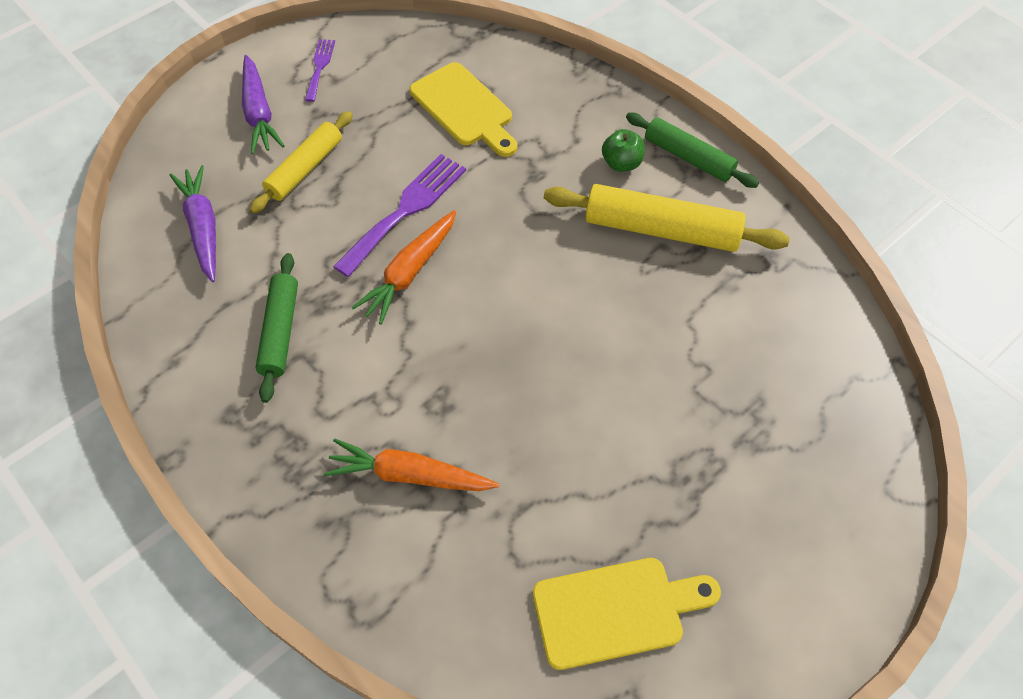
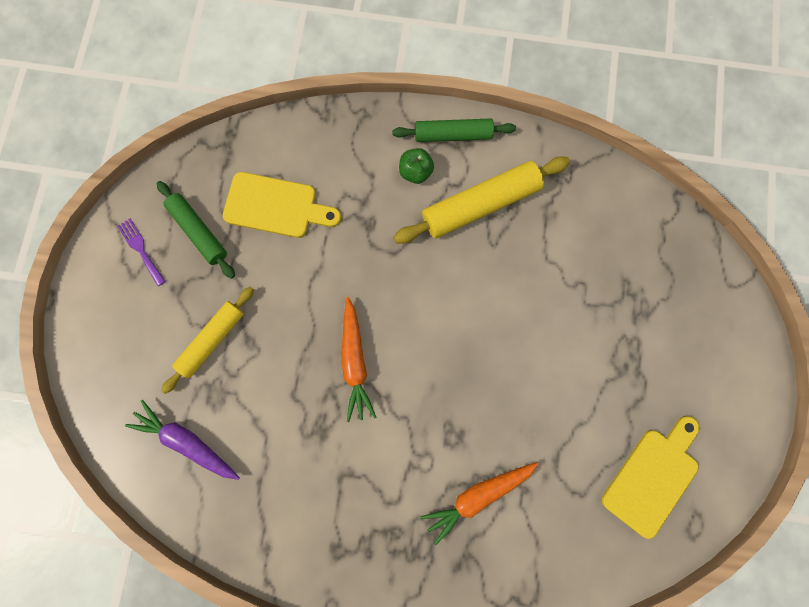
camera: 40 degrees left, 20 degrees up
purple carrot [242,55,284,154] -> none
yellow rolling pin [250,111,353,214] -> yellow rolling pin turned 45 degrees clockwise [161,287,254,394]
green rolling pin [255,253,298,403] -> green rolling pin moved to [157,181,235,279]
purple fork [333,154,466,277] -> none

